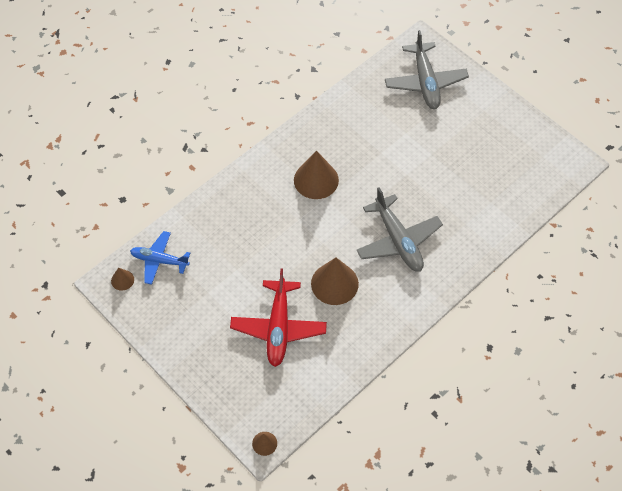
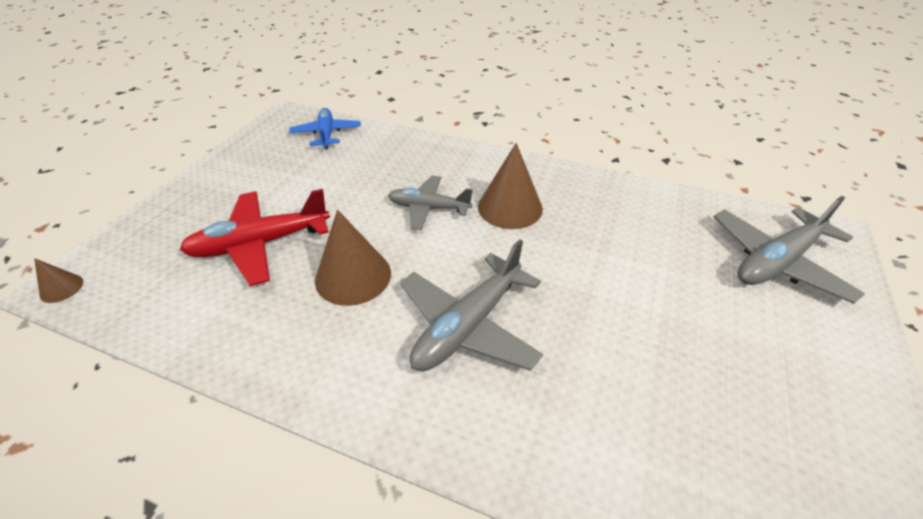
camera: 65 degrees right, 15 degrees down
brown cone [111,268,134,291] -> none
none -> grey plane [388,176,473,230]

